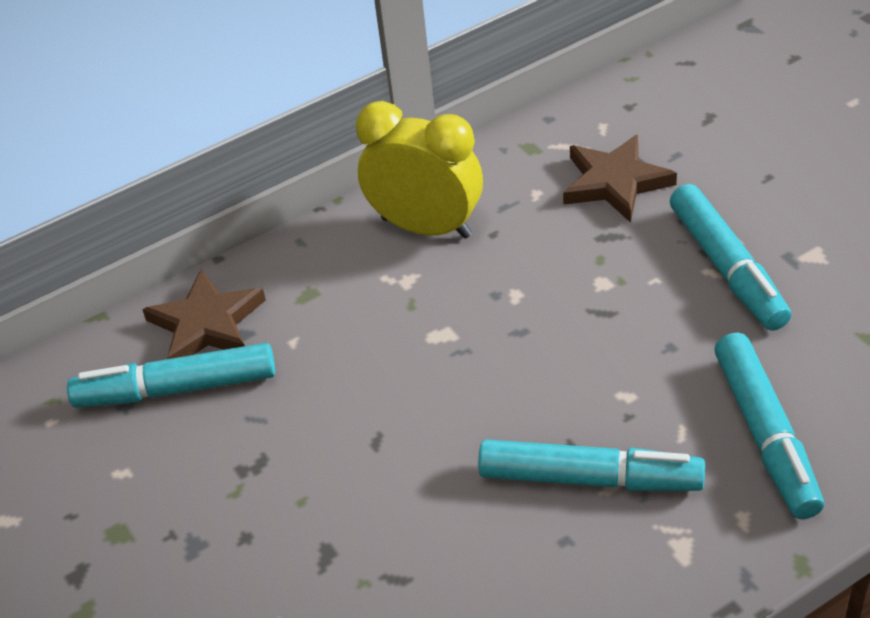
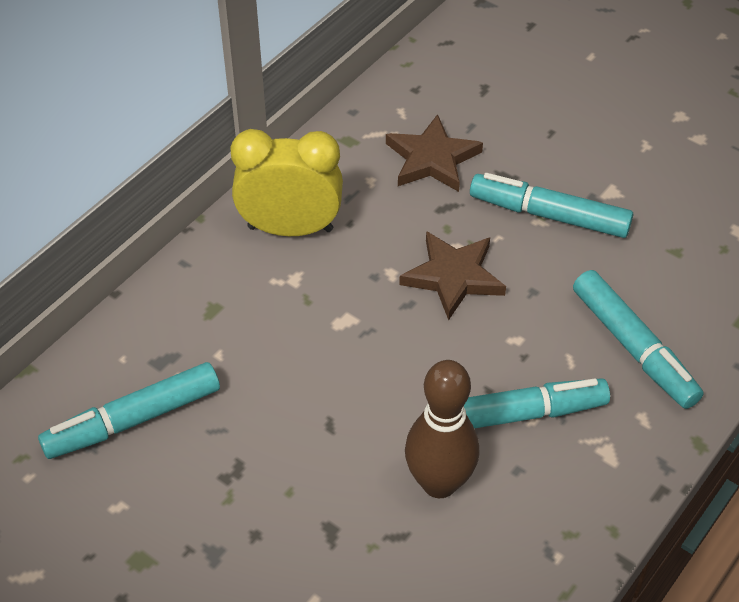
camera: 25 degrees left, 5 degrees up
brown star [142,269,266,359] -> brown star moved to [399,231,506,320]
turquoise marker [670,184,791,331] -> turquoise marker turned 150 degrees clockwise [470,173,633,238]
none -> brown bowling pin [405,360,480,498]

